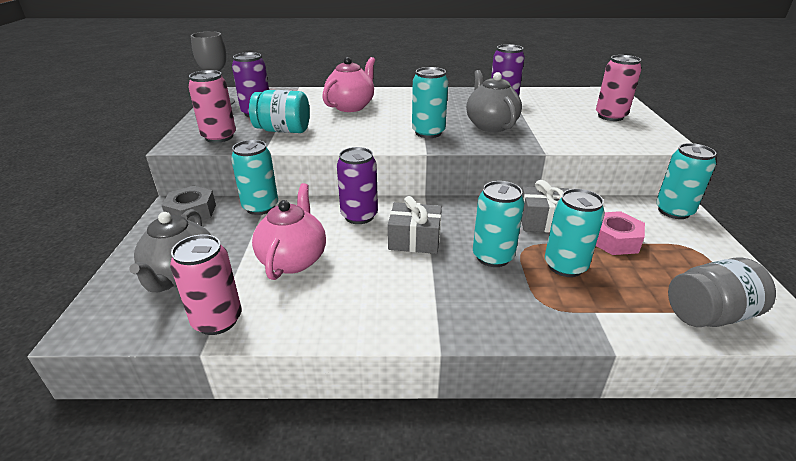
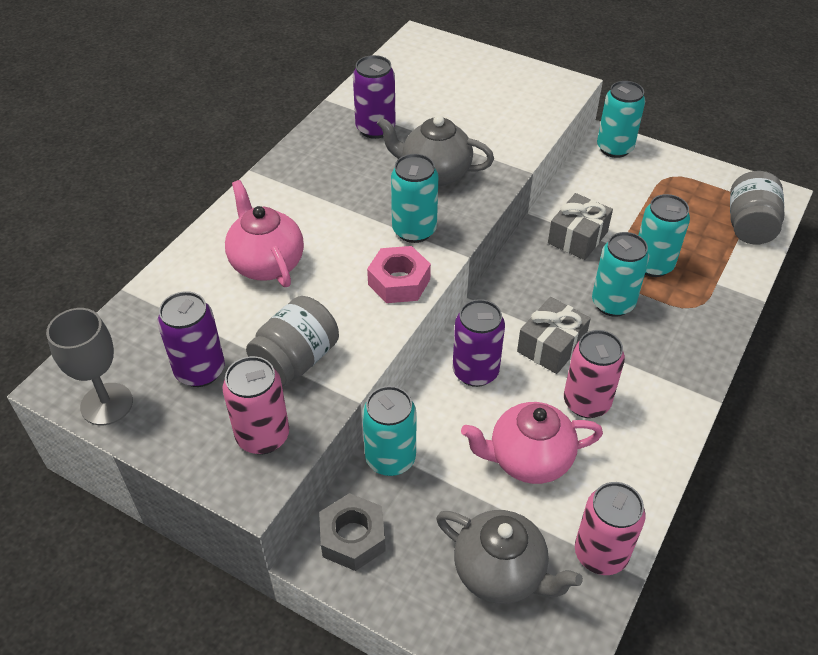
camera: 60 degrees left, 15 degrees up
turquoise jar [249,90,310,133] -> grey jar [246,296,339,386]
pink teapot [252,183,326,280] -> pink teapot turned 45 degrees counterclockwise [461,402,603,484]
pink can [596,55,641,121] -> pink can moved to [564,330,625,418]
pink nut [596,211,645,255] -> pink nut moved to [367,246,431,303]

